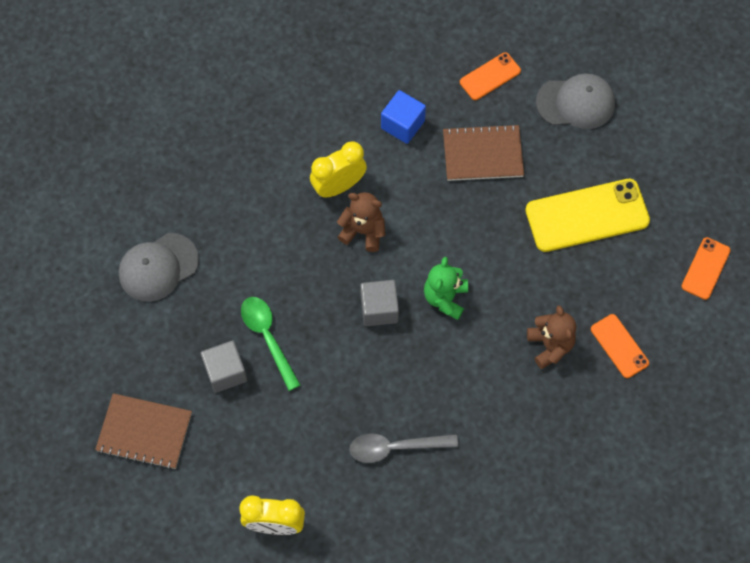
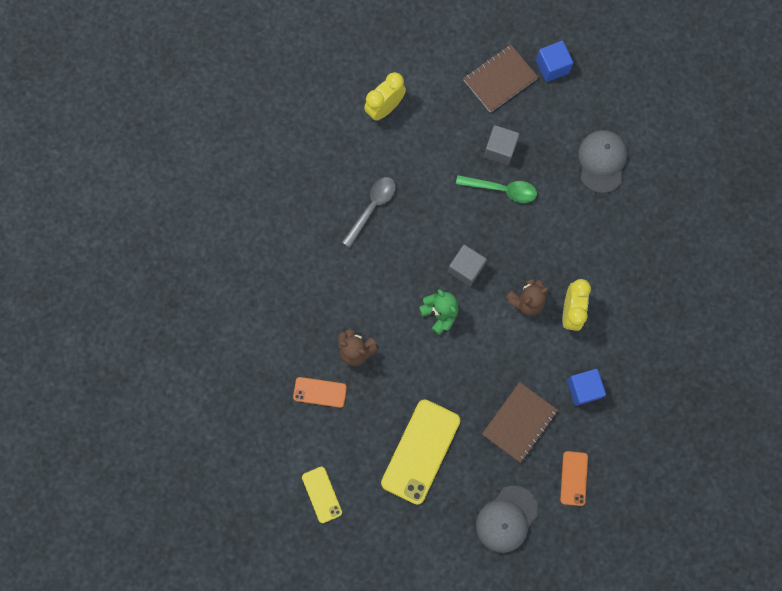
camera: 130 degrees right, 10 degrees up
orange phone [681,237,731,300] -> yellow phone [302,467,342,523]
none -> blue cube [536,41,573,82]

